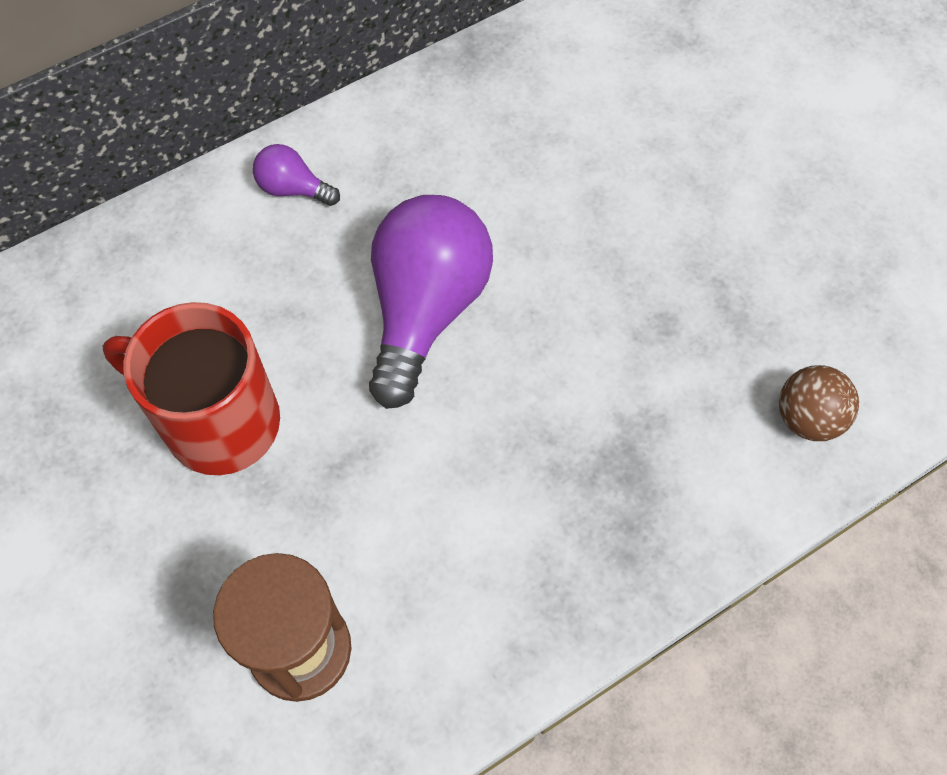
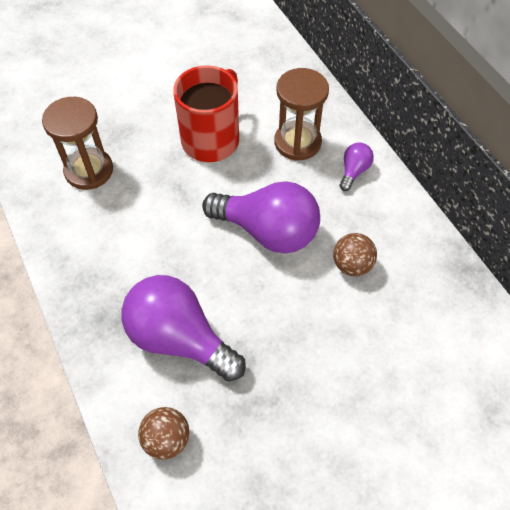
camera: 95 degrees right, 5 degrees down
none -> purple light bulb [121,275,246,382]
none -> brown hourglass [274,68,329,161]
none -> brown ball [333,233,377,276]

